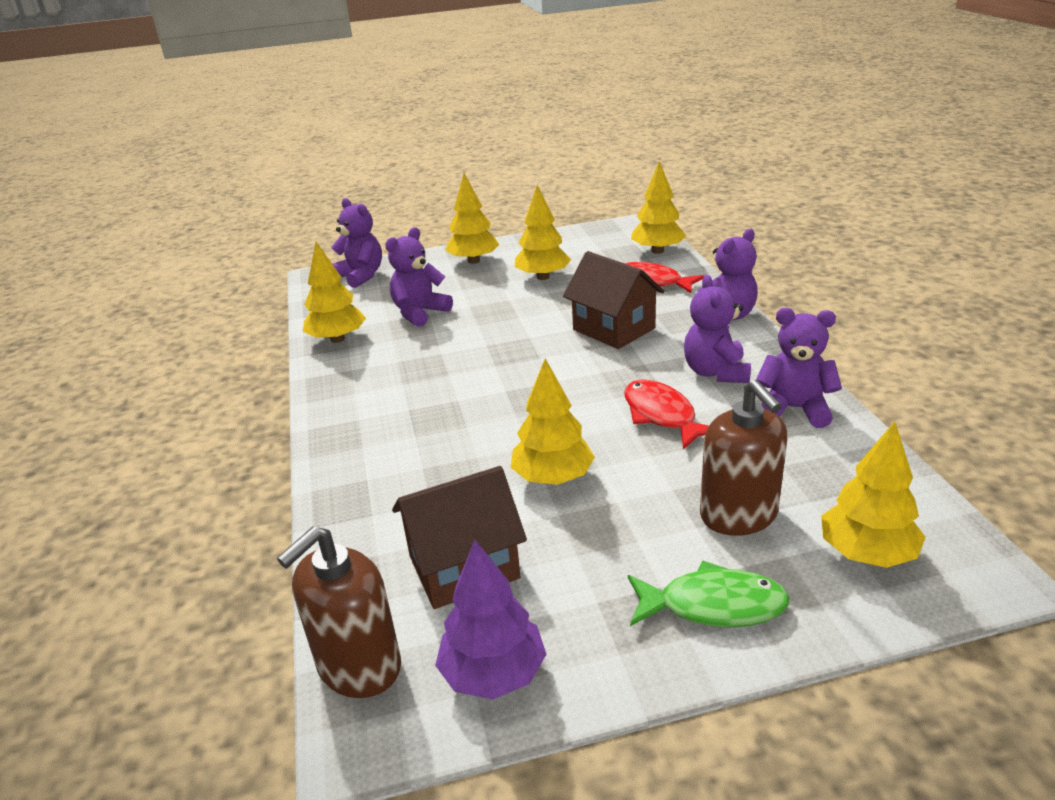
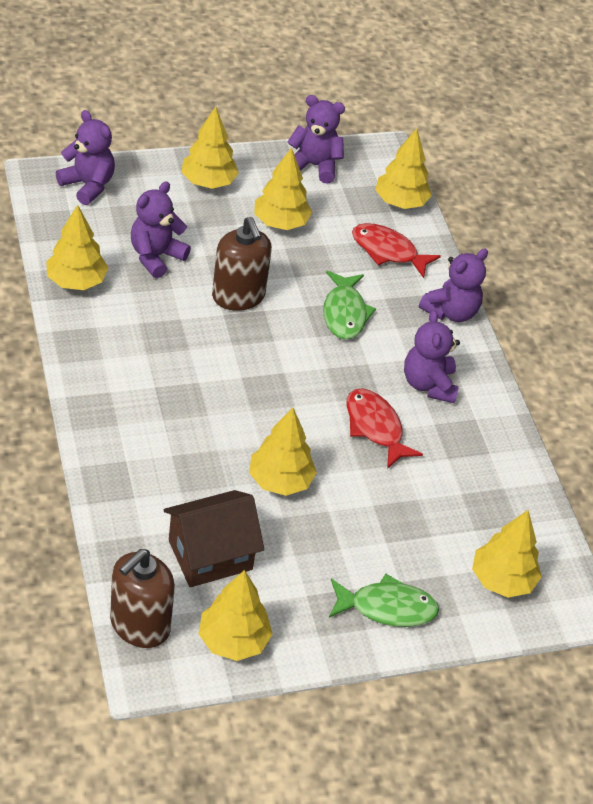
camera: 10 degrees left, 15 degrees up
purple tree [435,540,547,700] -> yellow tree [198,570,273,661]
brown house [563,251,664,349] -> green fish [323,271,376,340]
brown soap dispenser [700,380,788,536] -> brown soap dispenser moved to [212,217,272,311]
purple teddy bear [756,308,842,428] -> purple teddy bear moved to [287,95,345,183]

